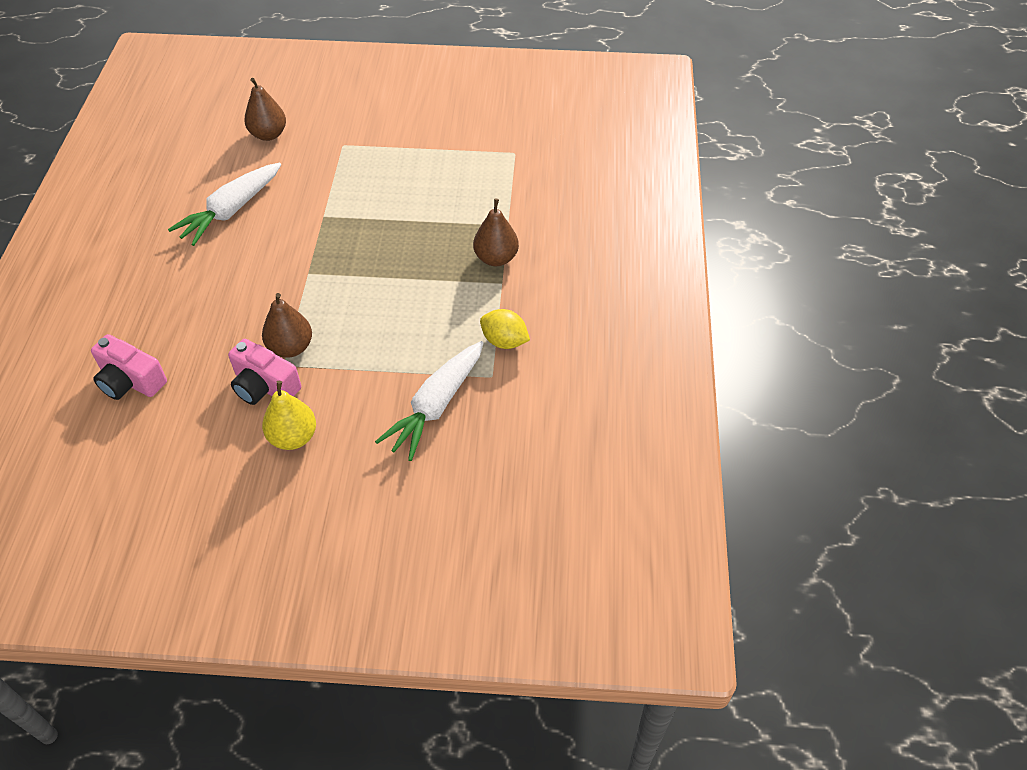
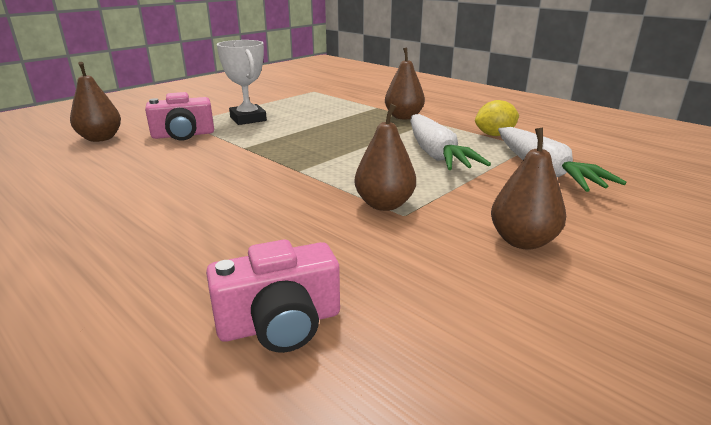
camera: 50 degrees left, 25 degrees down
white carrot [168,163,281,246] -> white carrot moved to [410,114,491,170]
pink camera [228,339,301,405] -> pink camera moved to [145,92,214,140]
yellow pear [262,381,316,450] -> brown pear [491,128,566,250]
none -> white trophy [217,40,267,125]

